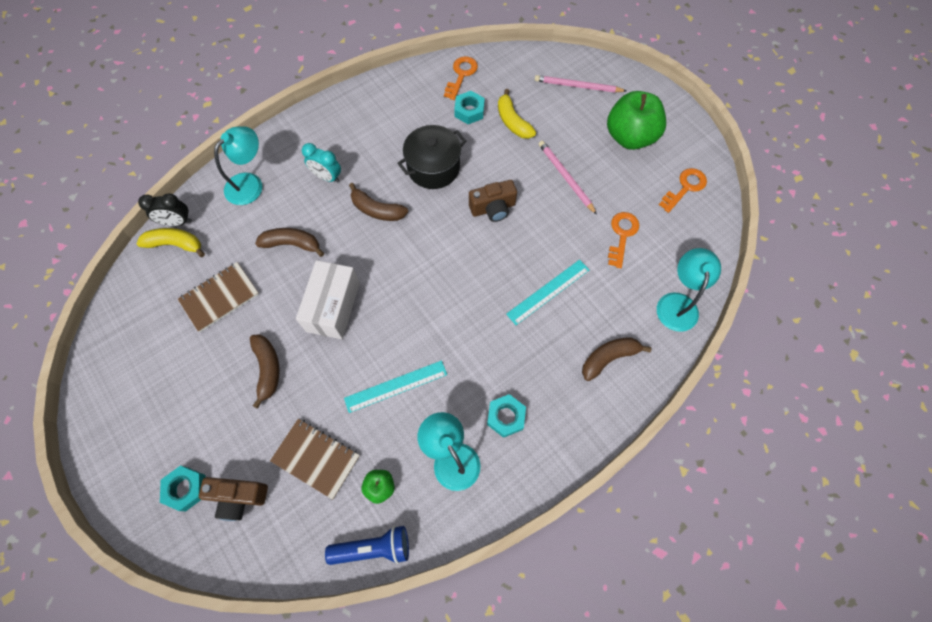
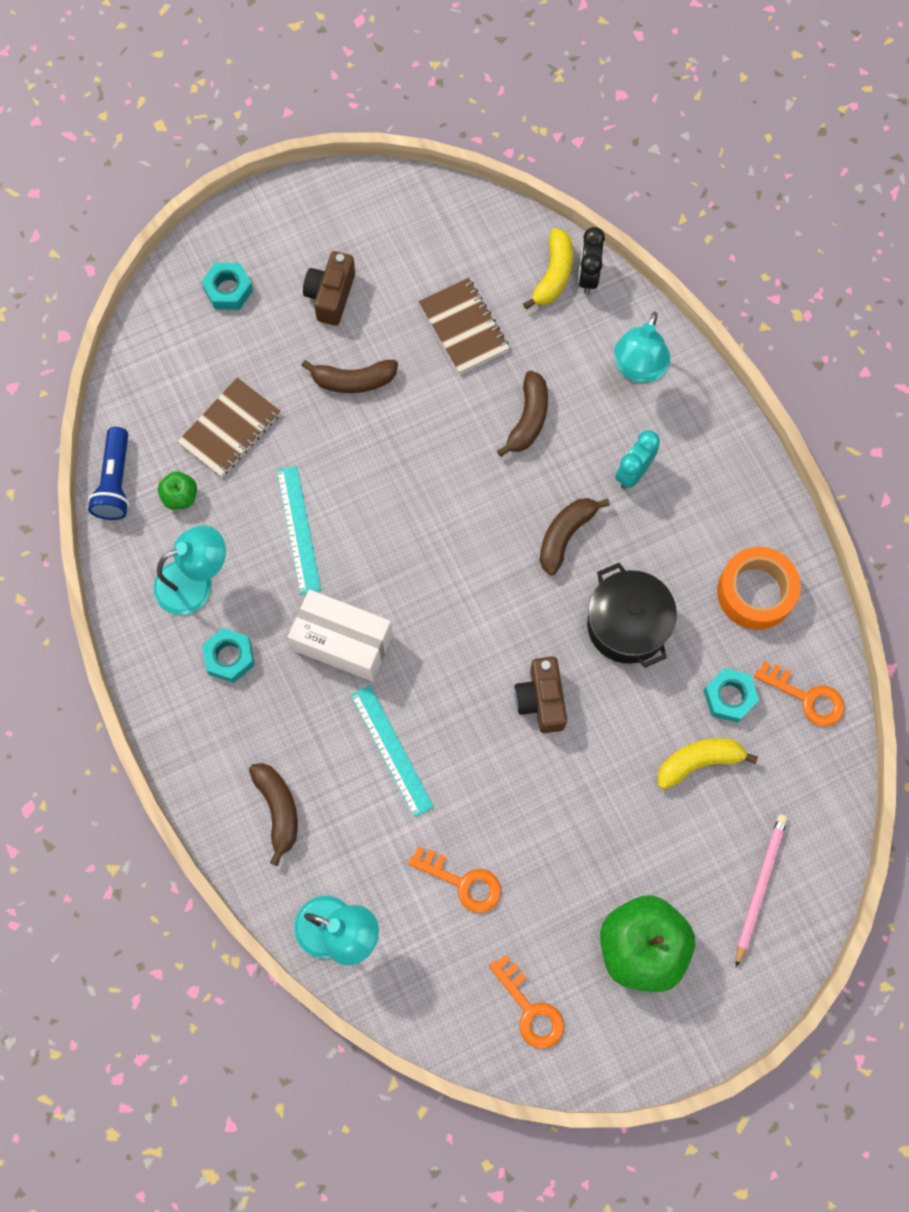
camera: 100 degrees right, 5 degrees up
brown camera [199,477,268,521] -> brown camera moved to [303,251,355,326]
turquoise lamp [214,127,262,205] -> turquoise lamp turned 60 degrees clockwise [614,312,670,383]
white box [296,260,360,339] -> white box moved to [288,589,393,681]
pink pencil [539,141,597,215] -> none
none -> orange tape [717,547,801,630]

